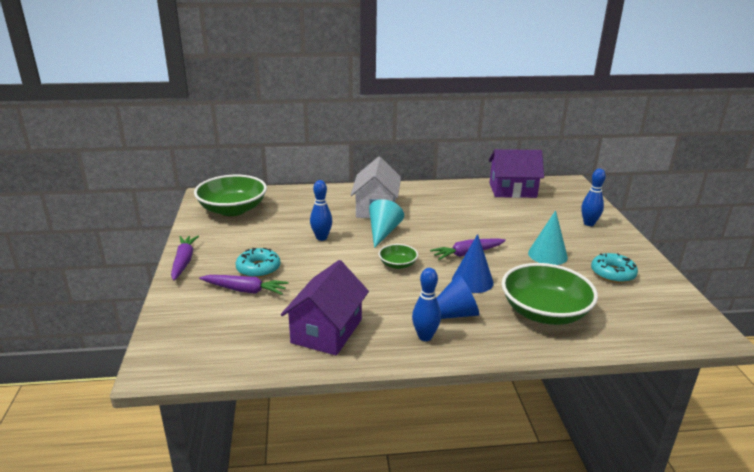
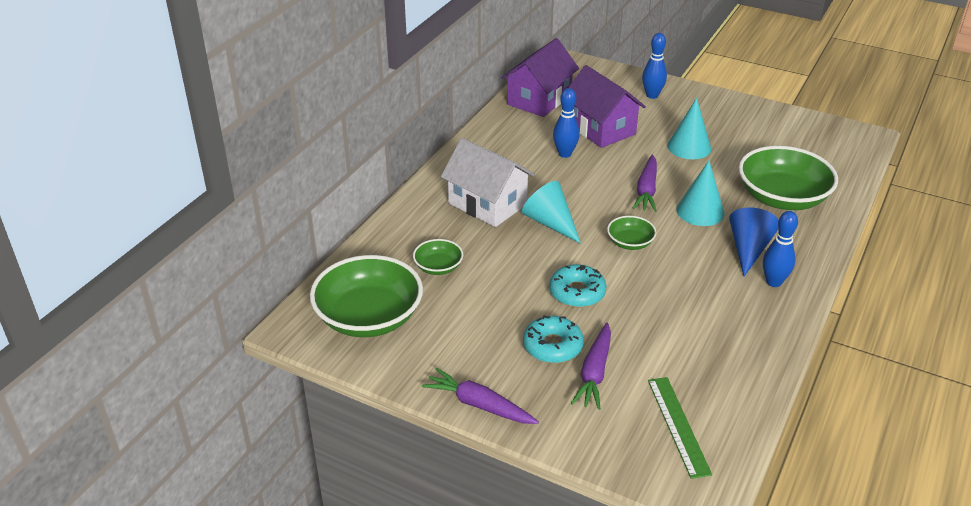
camera: 55 degrees left, 10 degrees up
purple carrot [199,275,289,295] -> purple carrot turned 150 degrees clockwise [571,322,611,410]
purple house [281,260,369,356] -> purple house moved to [568,65,646,148]
blue bowling pin [310,180,332,241] -> blue bowling pin moved to [553,88,580,158]
blue cone [452,234,494,293] -> turquoise cone [677,161,725,226]
turquoise donut [591,253,638,283] -> turquoise donut moved to [549,264,607,308]
none -> green bowl [413,239,463,275]
none -> green ruler [648,377,712,479]

